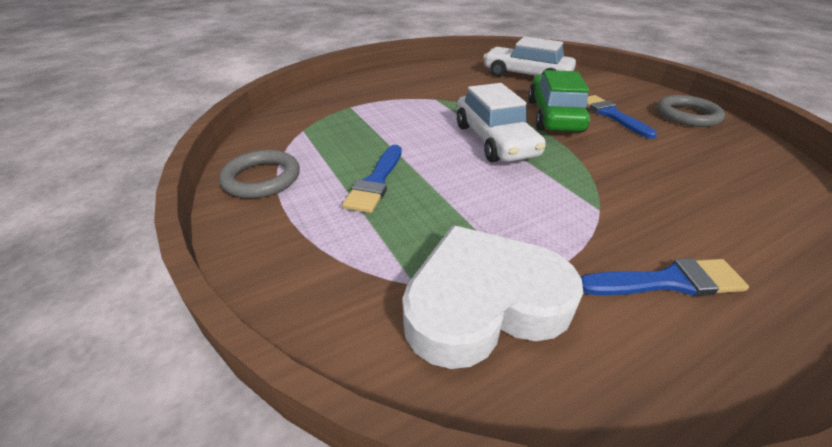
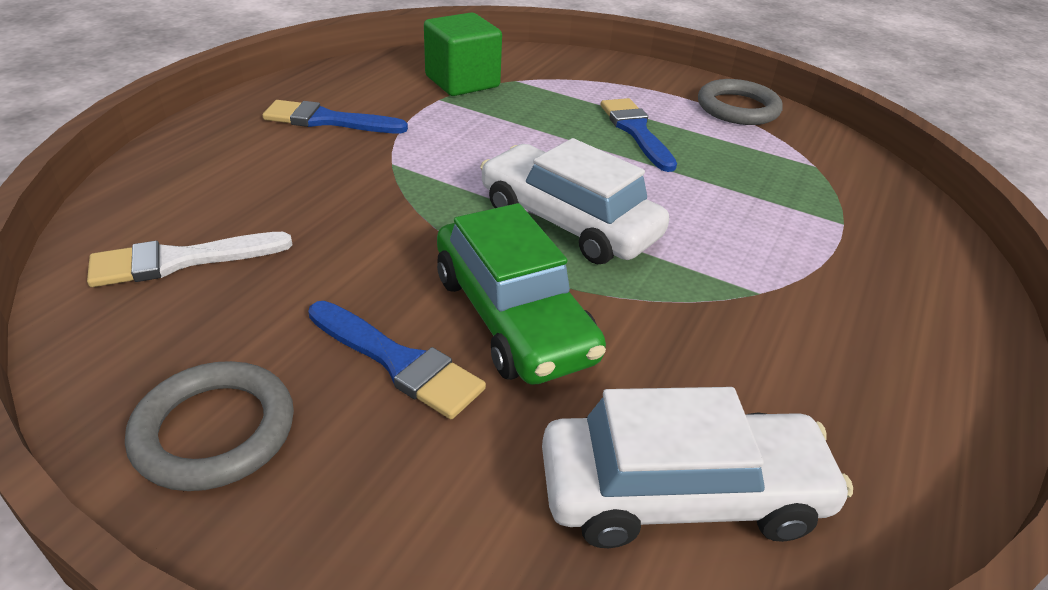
camera: 145 degrees right, 0 degrees up
white heart [402,225,583,369] -> green cube [424,12,502,96]
blue brush [581,258,749,296] -> blue brush turned 45 degrees clockwise [262,100,408,133]
none -> white brush [87,232,293,287]

